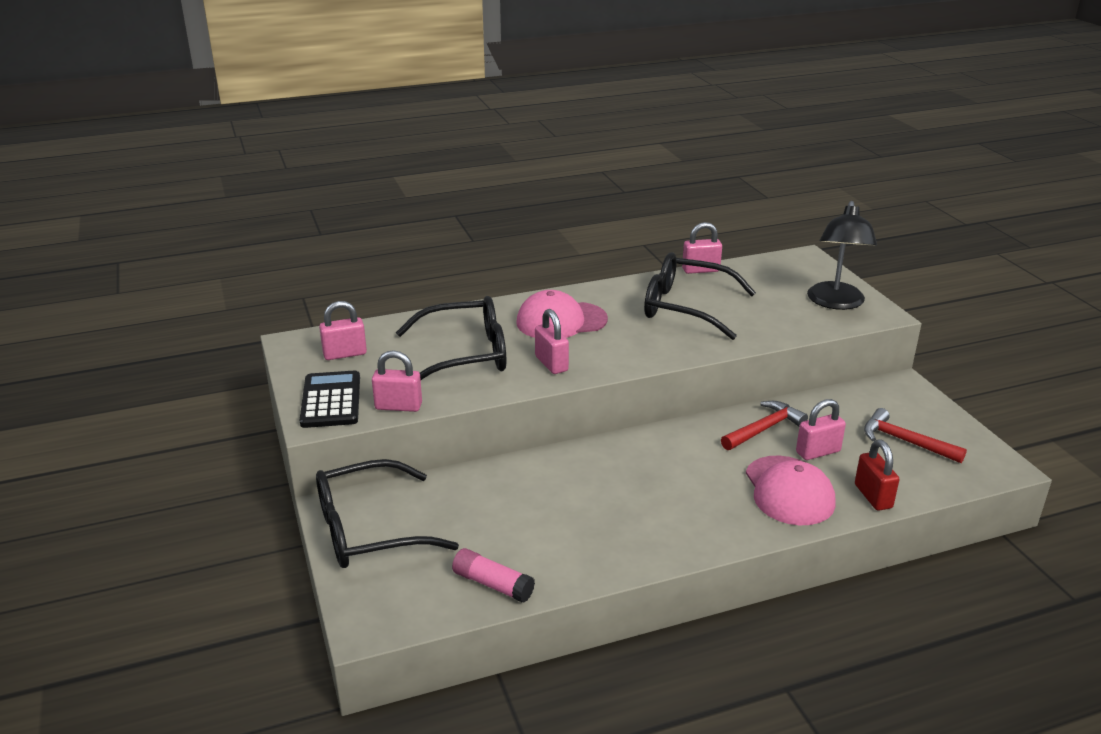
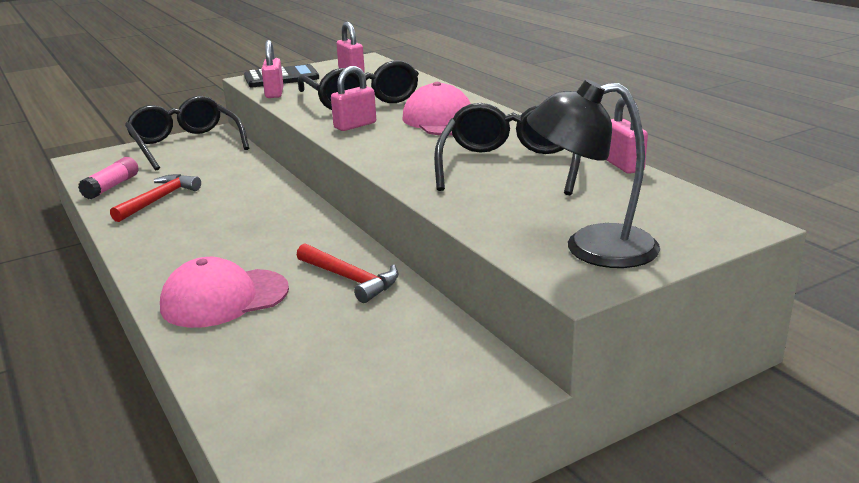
camera: 80 degrees right, 5 degrees down
pink padlock [796,399,846,460] -> none
red padlock [855,440,899,510] -> none
red hammer [864,408,967,463] -> red hammer moved to [110,174,201,222]

